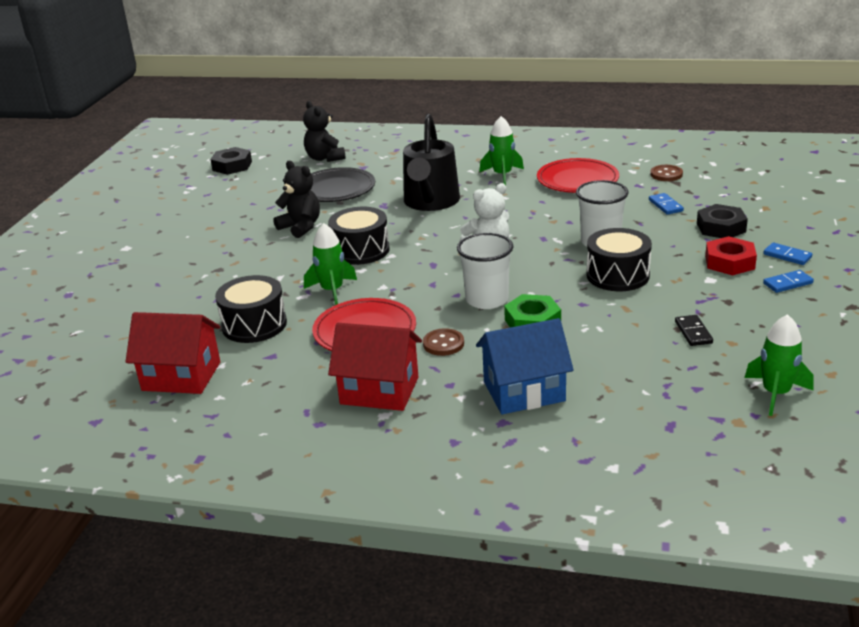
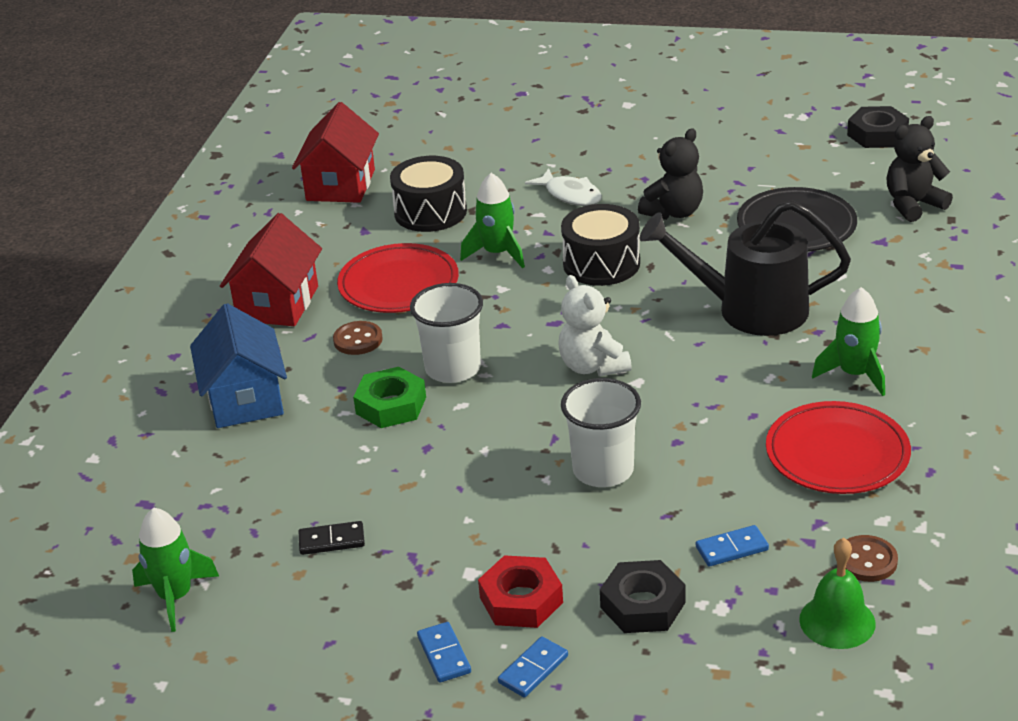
camera: 90 degrees right, 5 degrees up
black drum [587,228,652,291] -> none
none -> white fish [525,168,602,206]
none -> green bell [799,538,876,649]

